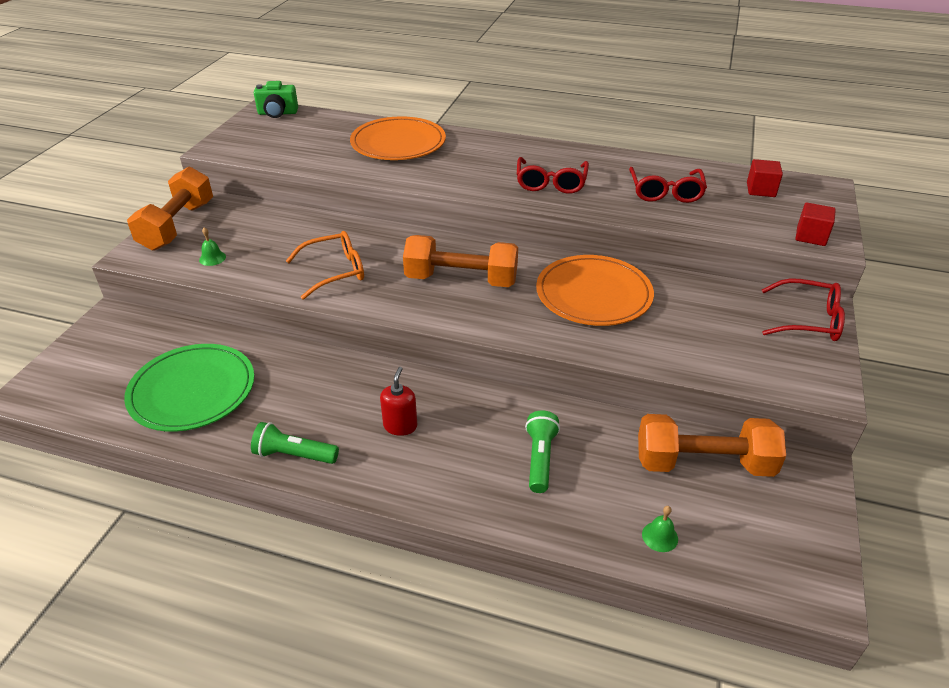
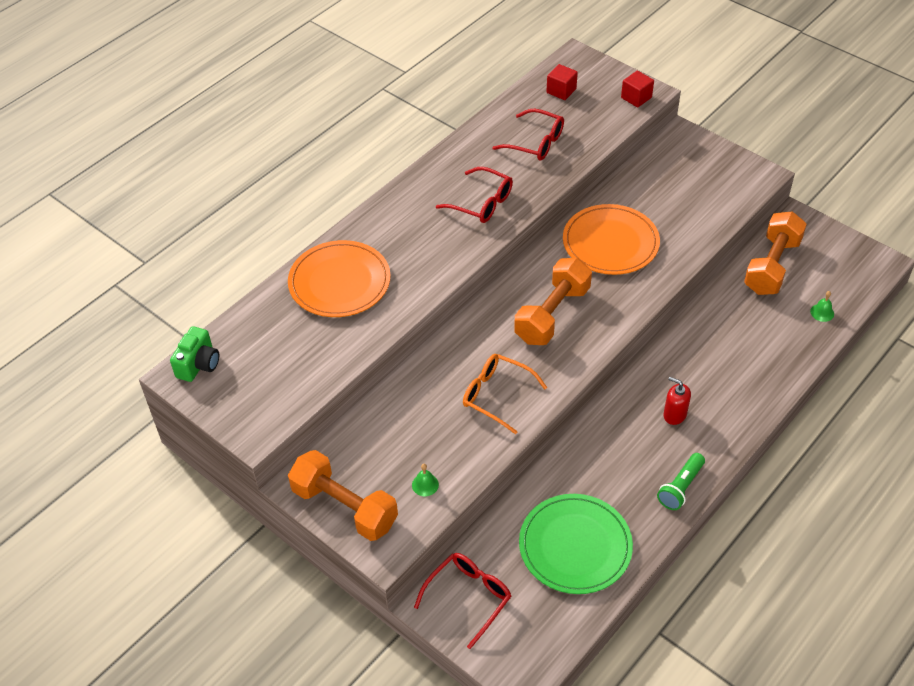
camera: 65 degrees left, 10 degrees up
orange glasses [286,231,364,300] -> orange glasses turned 60 degrees counterclockwise [463,354,548,434]
green flashlight [525,411,560,493] -> none
red glasses [762,278,845,341] -> red glasses moved to [414,553,511,649]

